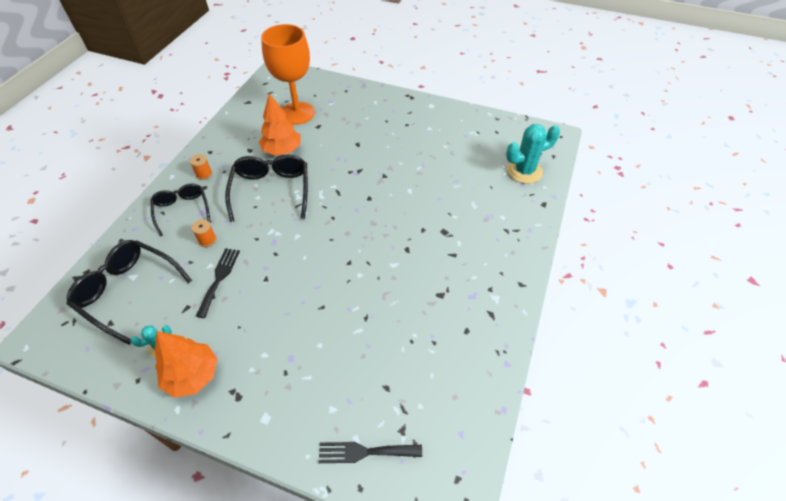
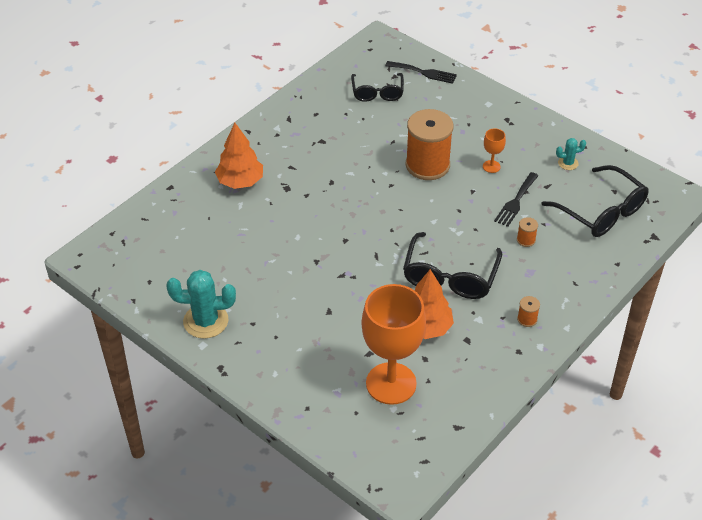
camera: 160 degrees left, 5 degrees down
black glasses [150,184,211,237] -> black glasses moved to [351,73,404,102]
orange tree [155,331,218,398] -> orange tree moved to [215,123,263,189]
turquoise cactus [506,124,560,184] -> turquoise cactus moved to [166,270,236,339]
none -> orange spool [406,109,454,180]
none -> orange goblet [483,128,506,173]

